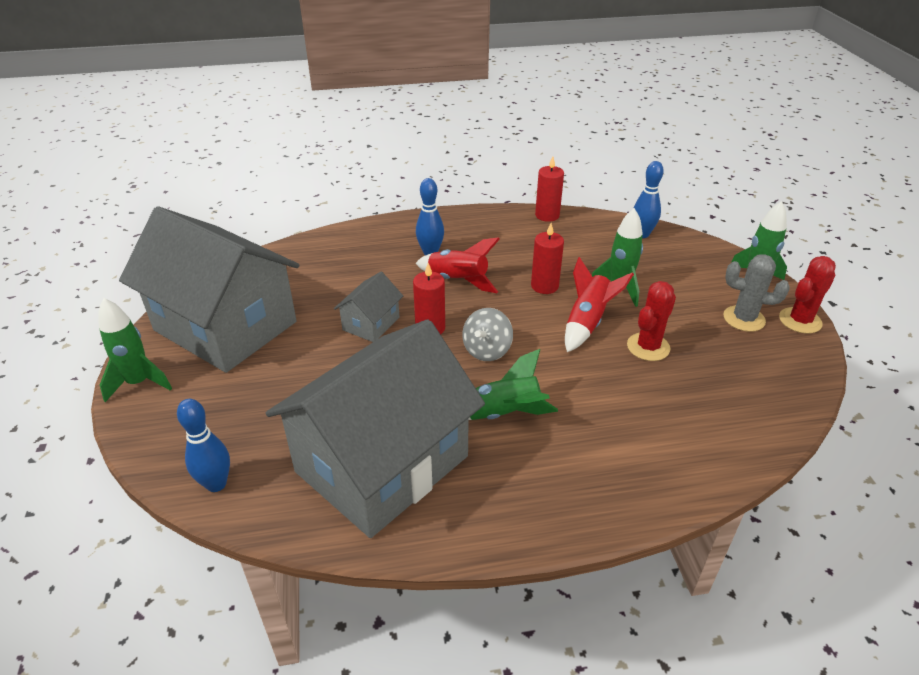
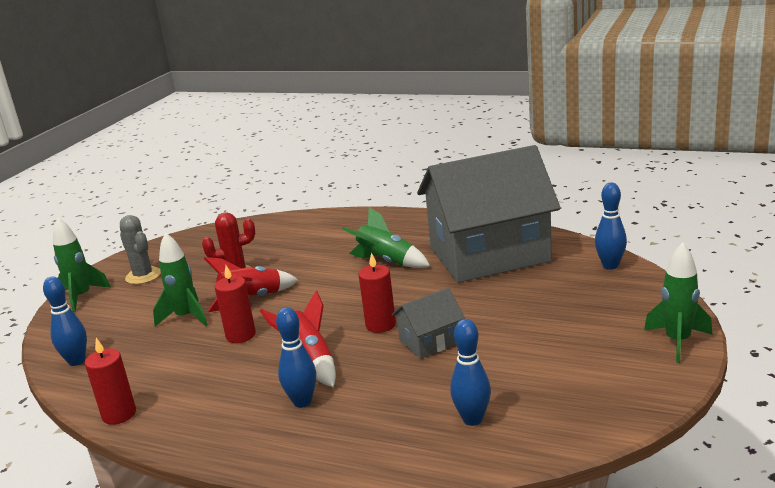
camera: 145 degrees left, 15 degrees down
grey house [119,207,299,373] -> none
grey spinning top [462,308,513,361] -> none
red cactus [779,256,836,334] -> none
none -> blue bowling pin [450,319,491,426]

